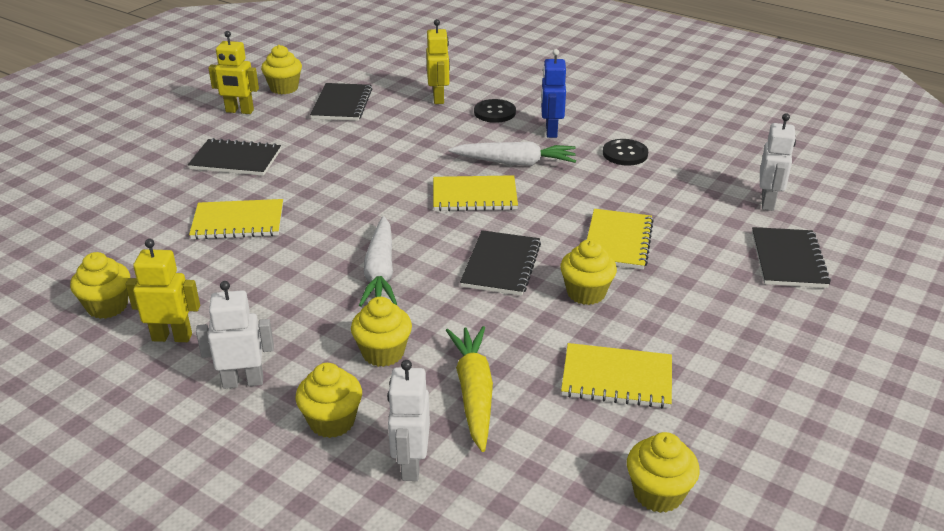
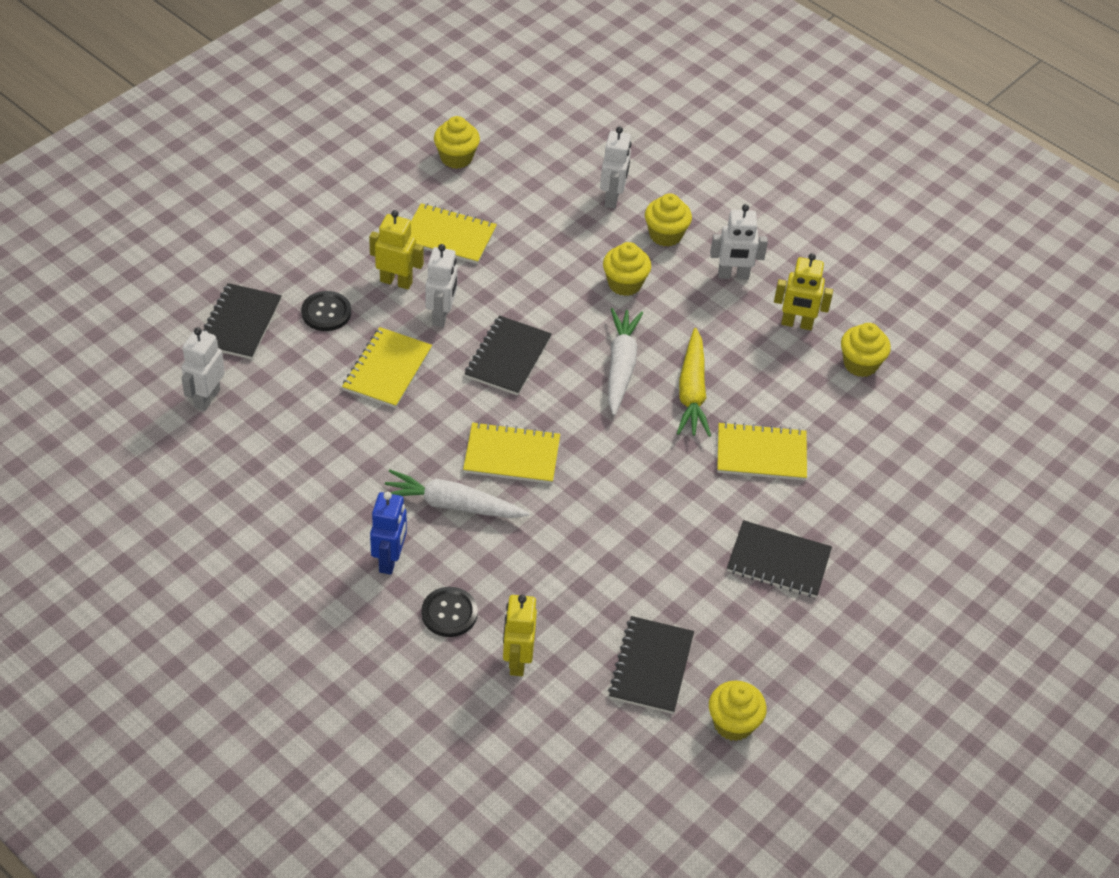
camera: 175 degrees left, 15 degrees up
yellow robot [208,31,259,114] -> yellow robot moved to [369,210,424,289]
yellow carrot [446,326,493,452] -> yellow carrot moved to [677,328,711,437]
yellow cupcake [560,239,617,305] -> white robot [426,244,458,327]
black button [603,139,648,166] -> black button moved to [301,291,351,331]

